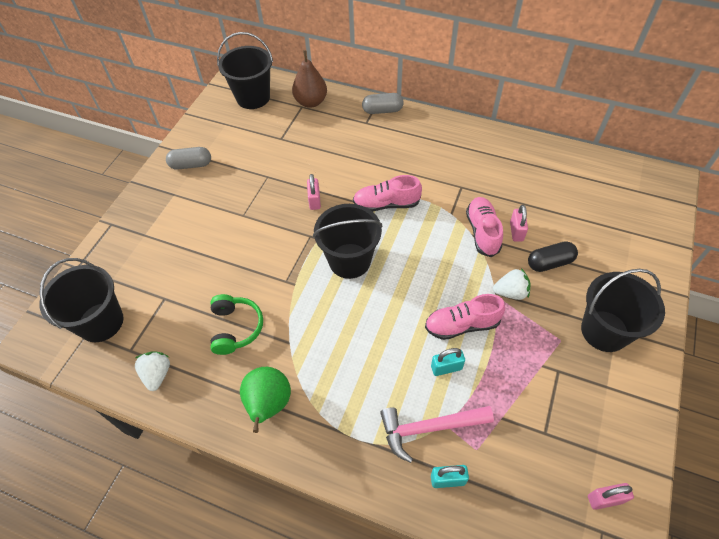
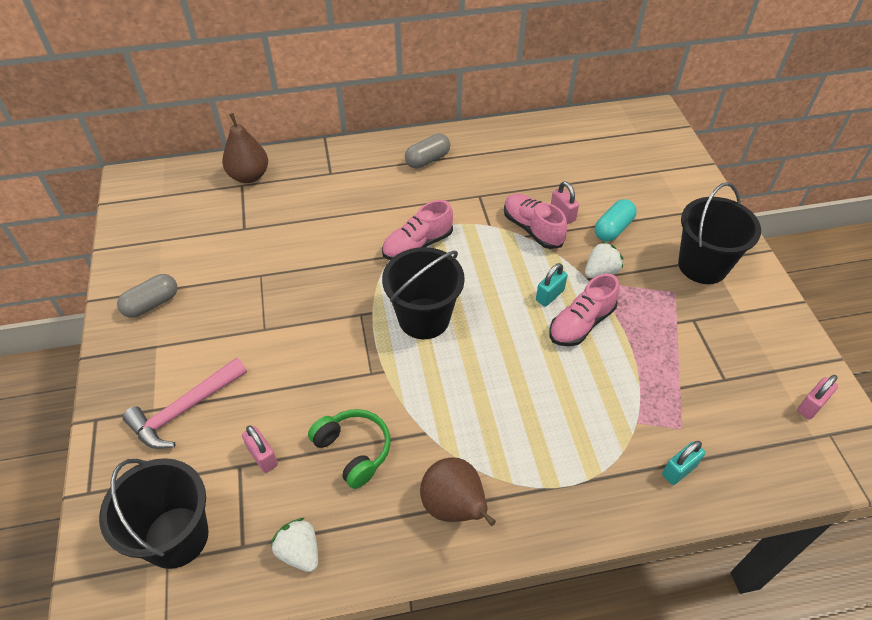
camera: 35 degrees left, 5 degrees down
black bucket [217,32,273,109] -> none
green pear [240,367,291,433] -> brown pear [420,458,496,526]
pink padlock [307,174,321,210] -> pink padlock moved to [242,425,278,473]
grey capsule [362,93,404,114] -> grey capsule moved to [405,134,450,169]
pink hammer [380,406,494,463] -> pink hammer moved to [122,357,247,449]
turquoise padlock [431,348,465,376] -> turquoise padlock moved to [536,263,568,307]
black capsule [528,241,578,272] -> turquoise capsule [595,199,637,242]

